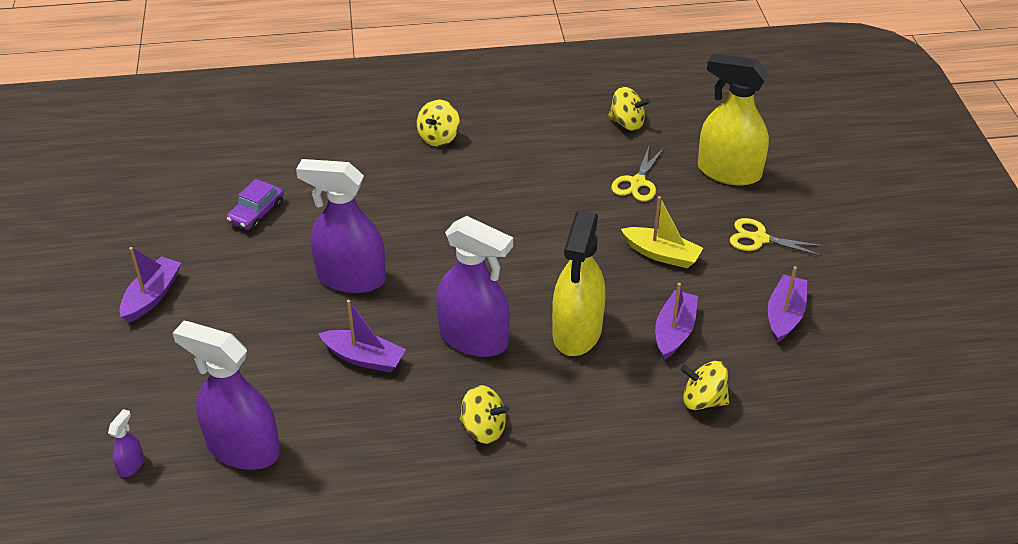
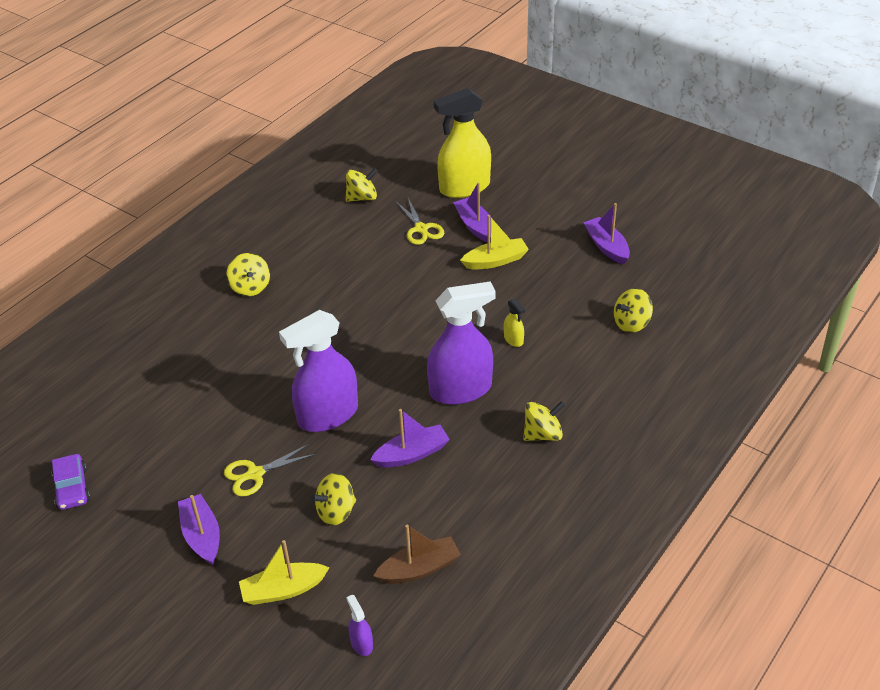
camera: 45 degrees left, 0 degrees up
purple spray bottle [173,321,280,470] -> brown boat [374,524,461,584]
purple car [227,179,284,230] -> purple car moved to [51,454,90,510]
yellow spray bottle [552,210,605,356] -> yellow spray bottle [504,298,525,347], size x0.41
purple boat [655,283,698,360] -> purple boat moved to [453,183,491,242]
yellow scissors [729,218,825,256] -> yellow scissors moved to [224,444,316,497]
none -> yellow boat [239,540,329,605]
none -> yellow spinning top [311,473,356,525]

